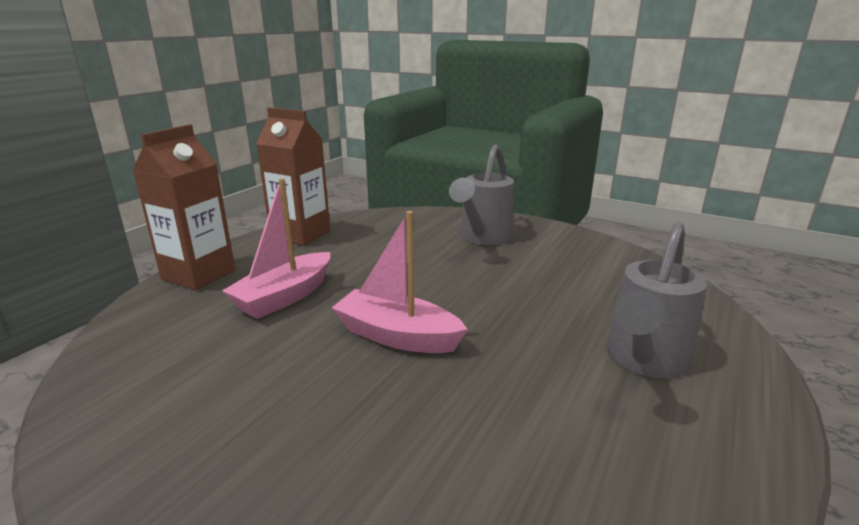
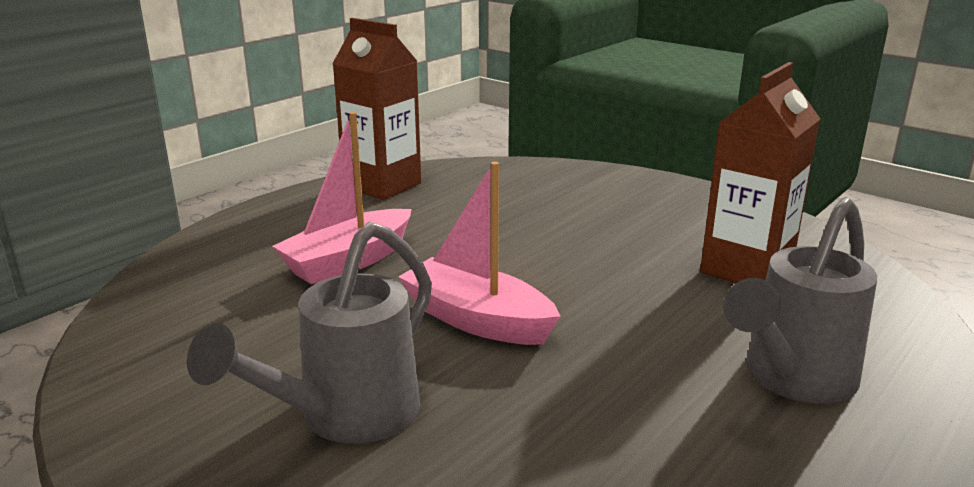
camera: 10 degrees right, 0 degrees up
brown carton [133,124,235,290] -> brown carton moved to [700,62,820,283]
grey watering can [449,145,514,245] -> grey watering can moved to [187,221,432,444]

